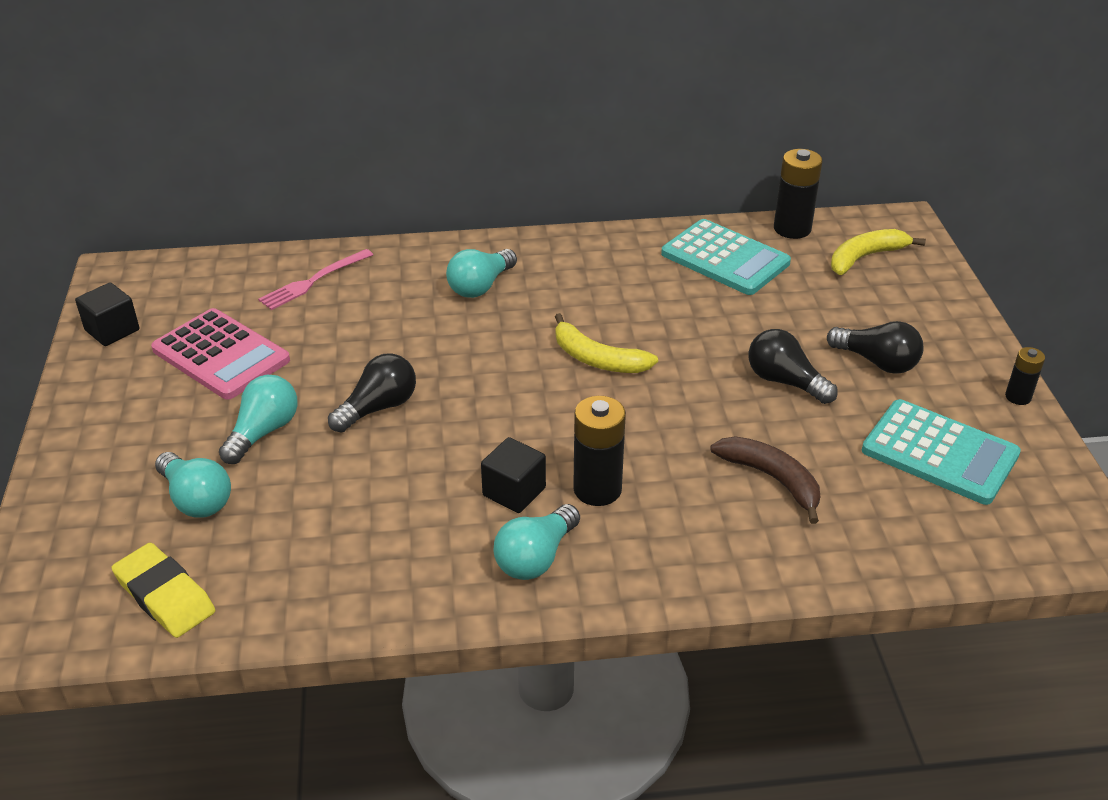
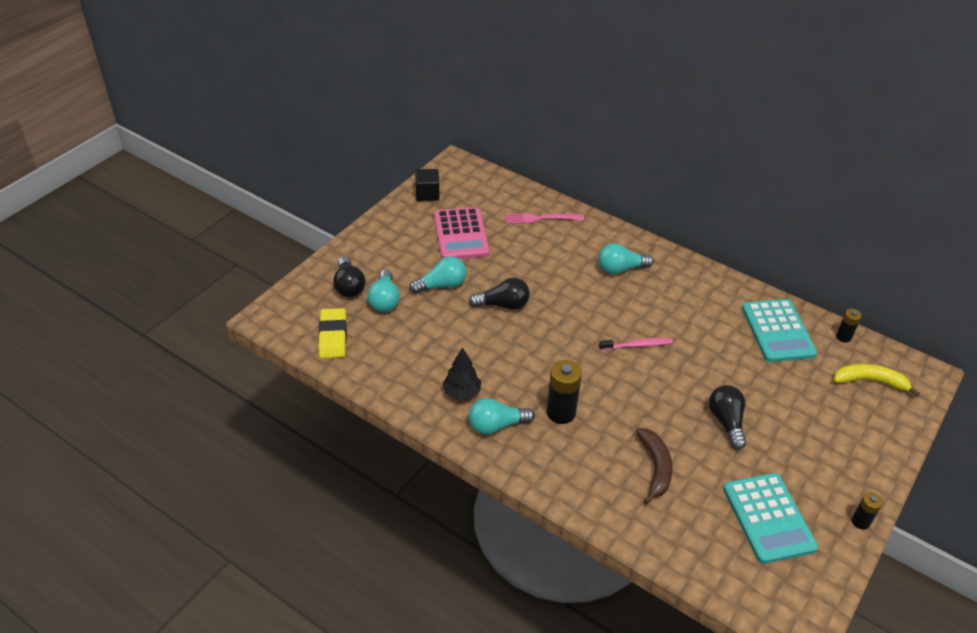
camera: 40 degrees right, 5 degrees up
black cube [481,437,546,513] -> none
yellow banana [555,313,658,373] -> pink toothbrush [599,338,673,350]
black battery [774,149,823,239] -> black battery [836,309,862,343], size x0.57
black light bulb [827,321,924,374] -> black light bulb moved to [333,256,365,297]
none -> black tree [442,347,481,400]

